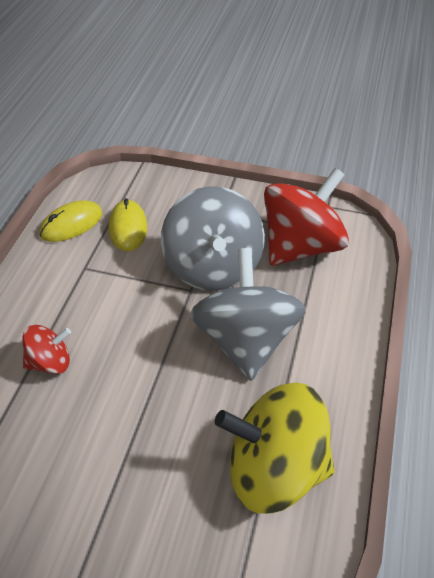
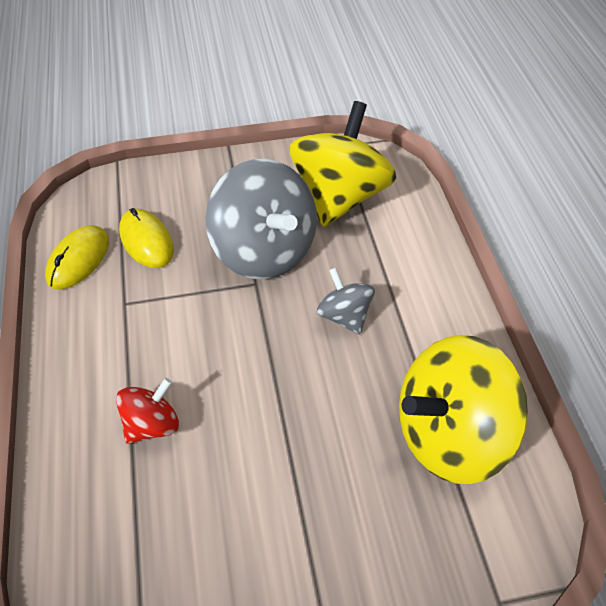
camera: 25 degrees left, 5 degrees up
grey spinning top [190,248,306,381] -> grey spinning top [317,267,375,335], size x0.50
red spinning top [264,168,349,266] -> yellow spinning top [289,101,396,227]

